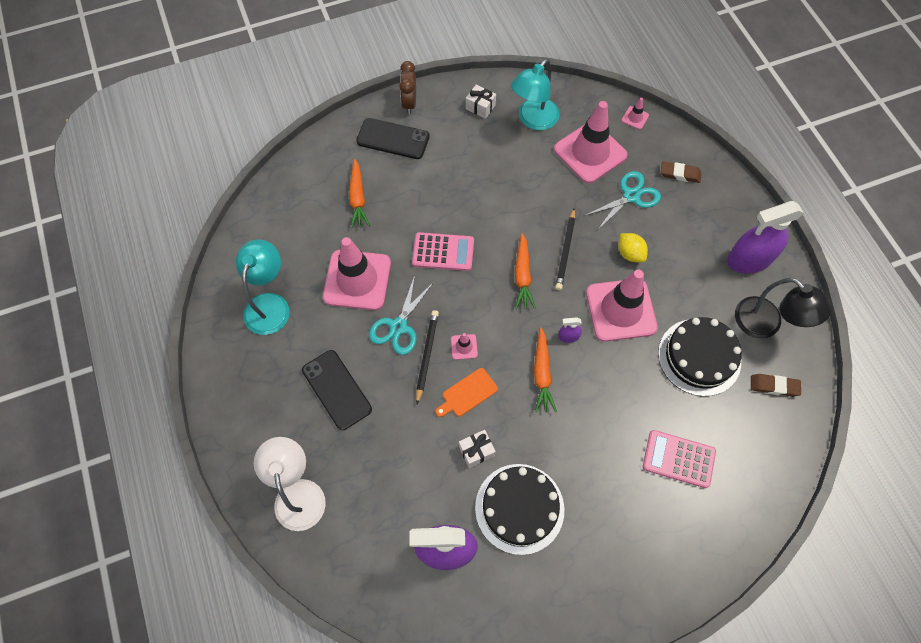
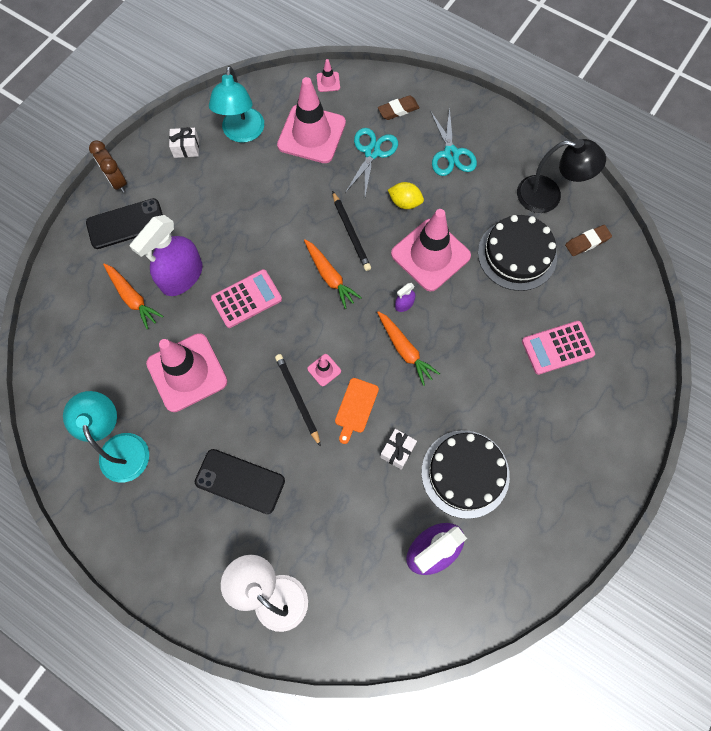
camera: 35 degrees left, 5 degrees up
turquoise scissors [369,275,434,355] -> turquoise scissors moved to [430,106,477,176]
purple spray bottle [727,201,804,274] -> purple spray bottle moved to [130,215,203,296]

